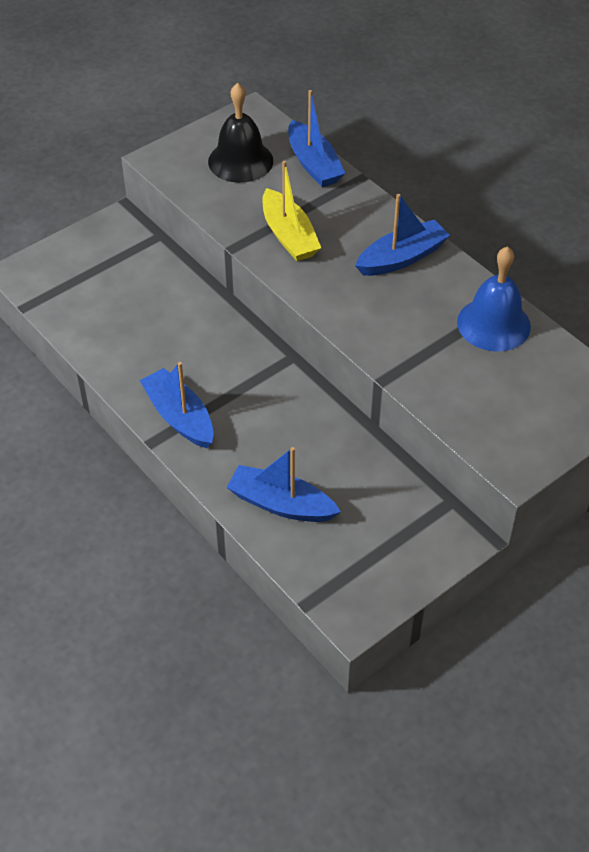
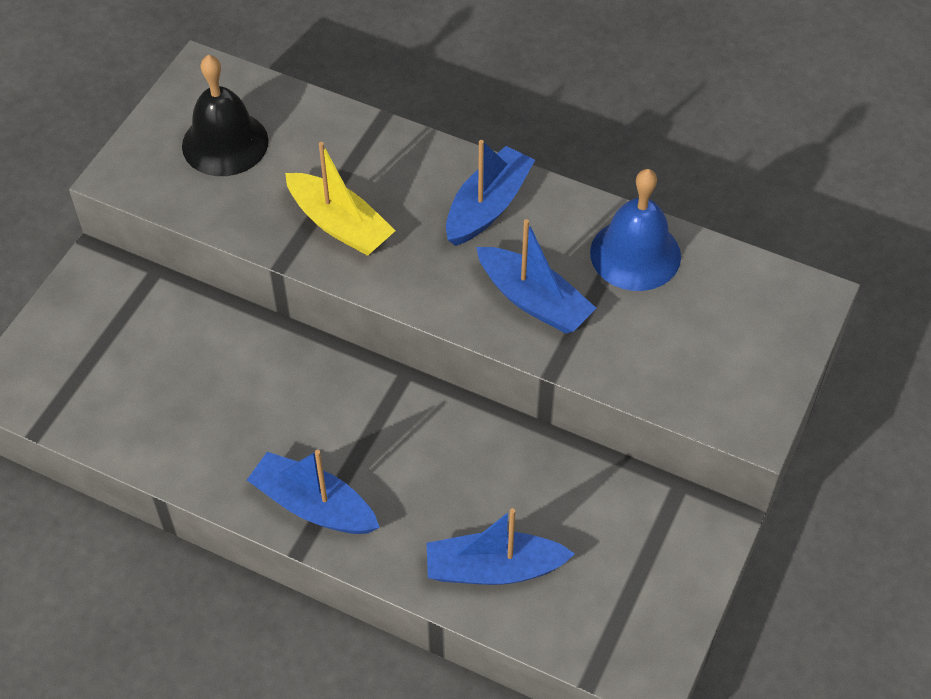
camera: 25 degrees left, 5 degrees up
blue boat [288,90,346,187] -> blue boat moved to [476,219,596,334]

